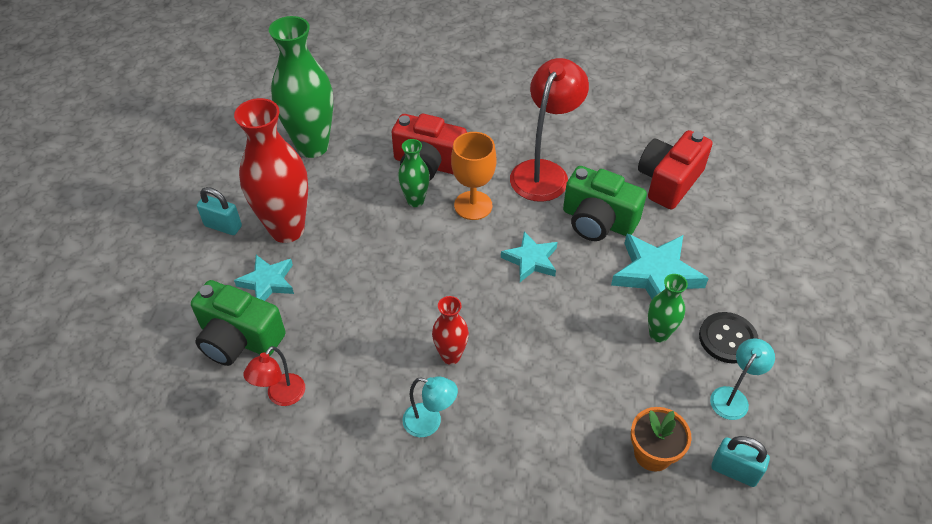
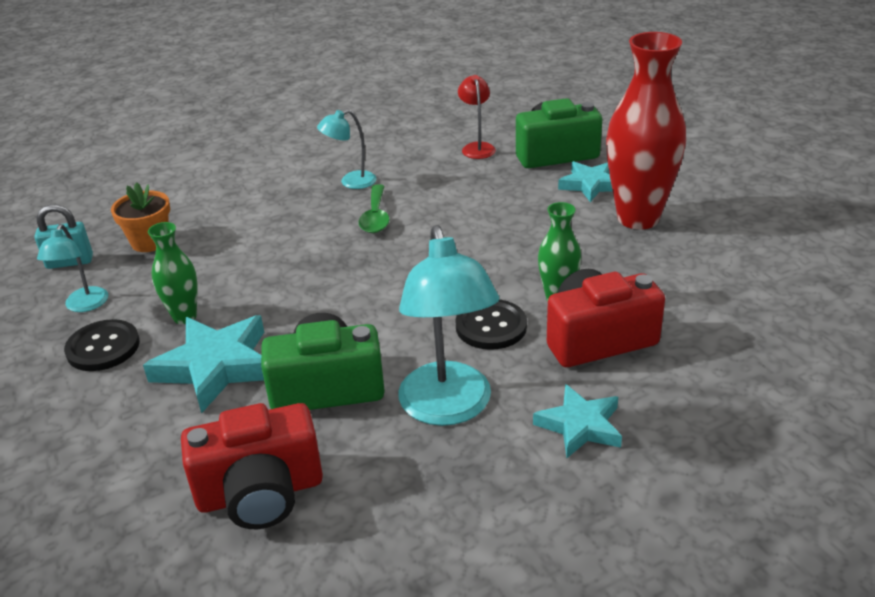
camera: 145 degrees right, 15 degrees down
turquoise padlock [197,187,242,235] -> none
green vase [269,16,333,158] -> none
red vase [432,296,469,365] -> green spoon [359,184,389,233]
orange goblet [451,132,496,220] -> black button [455,299,527,350]
turquoise star [501,231,558,282] -> turquoise star moved to [533,384,622,458]
red lamp [510,58,589,202] -> turquoise lamp [398,225,499,426]
red camera [638,130,712,209] -> red camera turned 75 degrees clockwise [181,403,323,529]

